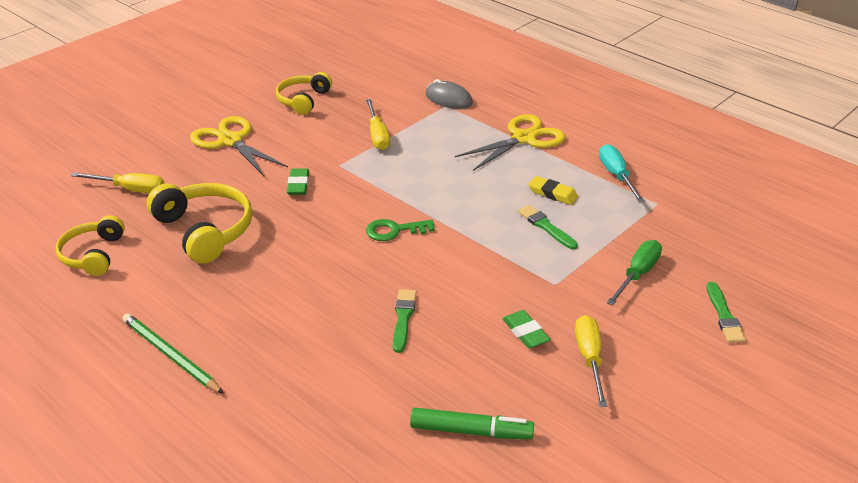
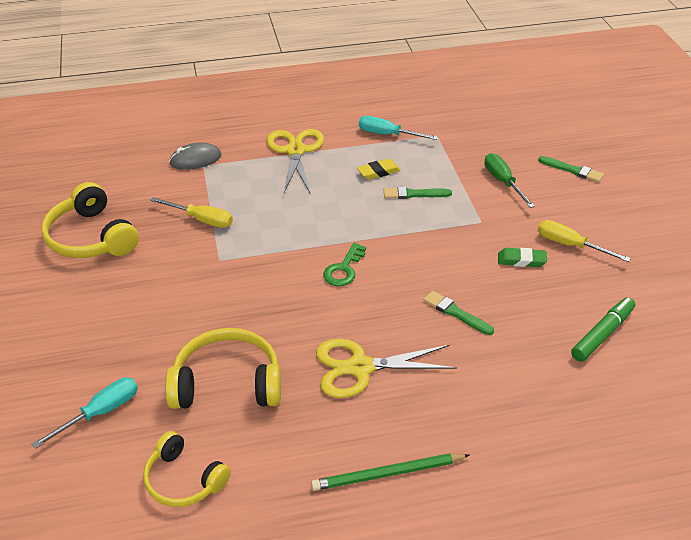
camera: 55 degrees left, 5 degrees up
yellow screwdriver [71,172,164,193] -> turquoise screwdriver [32,377,138,449]
yellow scissors [190,116,288,176] -> yellow scissors moved to [316,339,457,398]
yellow headphones [276,72,332,115] -> yellow headphones [41,182,139,258], size x1.52
green eraser [287,168,309,195] -> none

